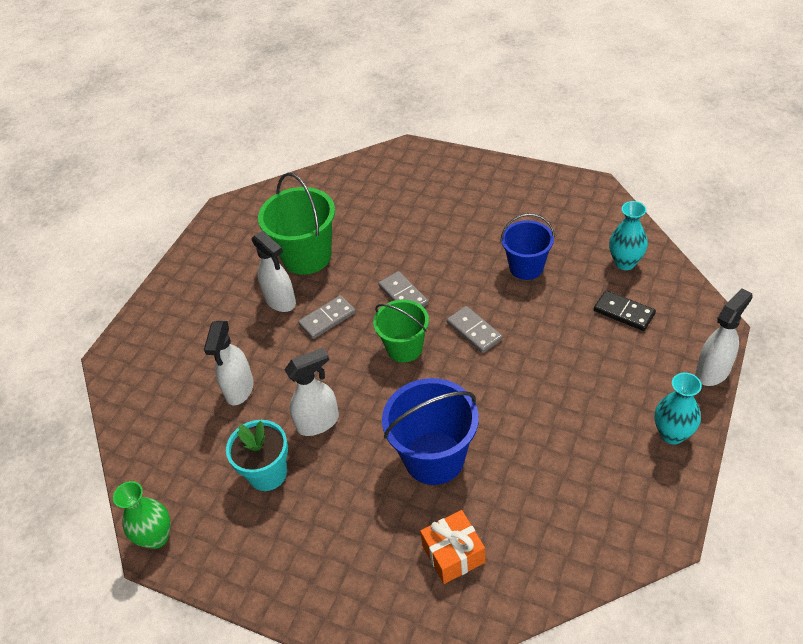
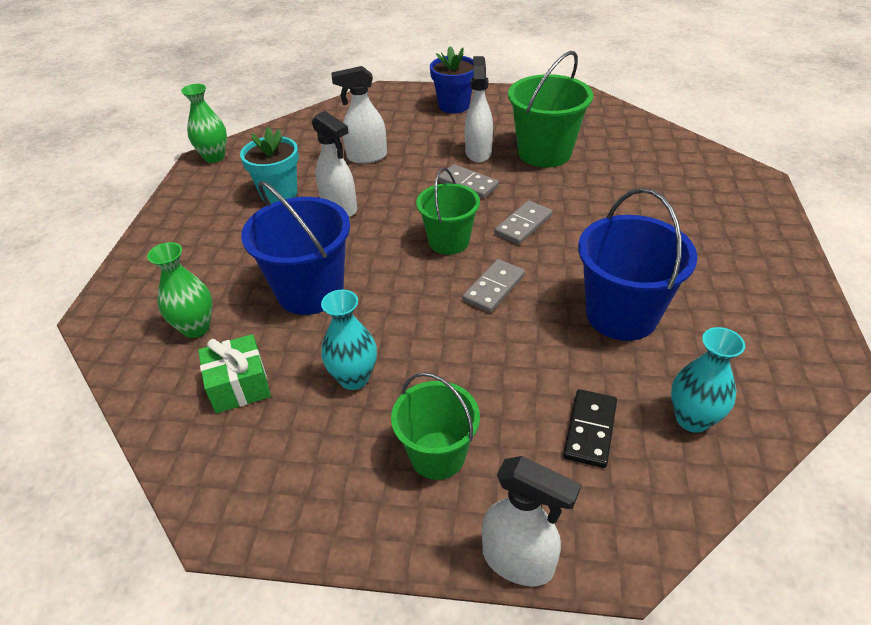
camera: 70 degrees right, 5 degrees down
white spray bottle [252,231,296,312] -> white spray bottle turned 150 degrees clockwise [465,56,493,163]
orange gift [420,510,485,584] -> green vase [147,242,212,338]
blue bucket [500,214,555,280] -> blue bucket [578,188,697,341], size x1.52
turquoise vase [655,373,702,444] -> turquoise vase moved to [321,290,377,390]
none -> green gift [198,334,271,414]
none -> green bucket [391,372,480,480]
none -> blue flower pot [430,46,473,114]

